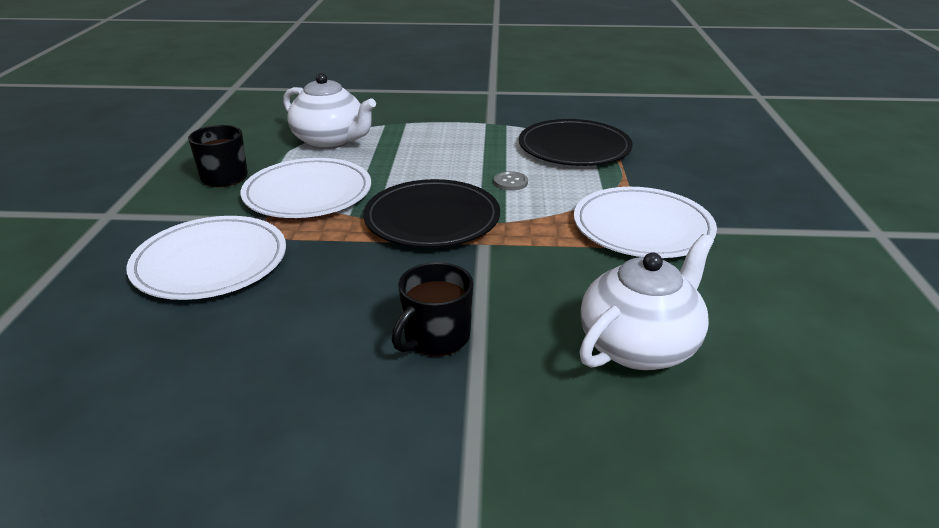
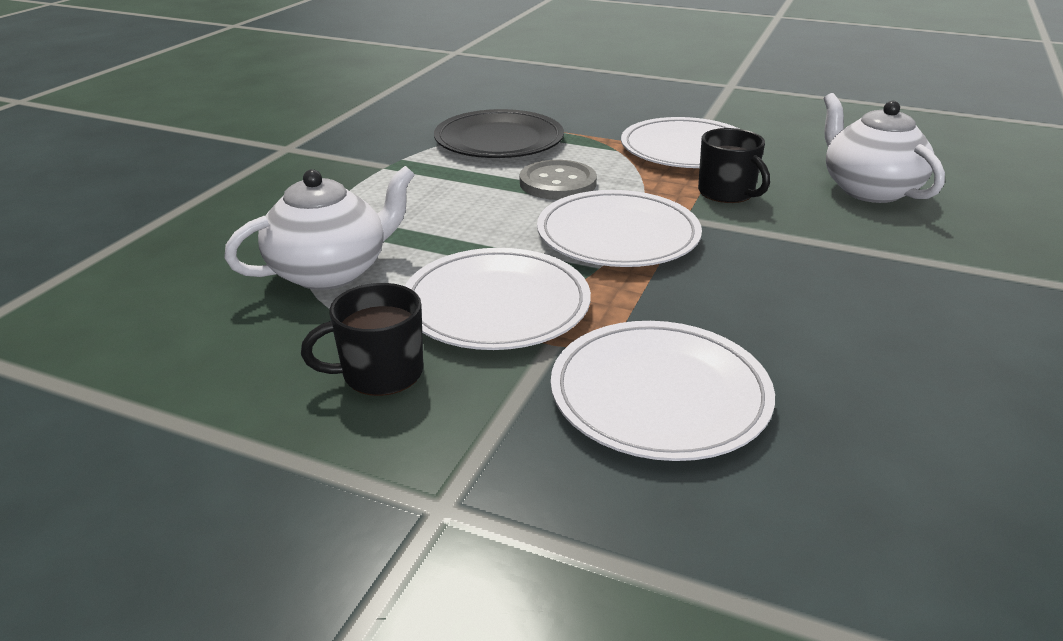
camera: 70 degrees left, 0 degrees up
black plate [363,179,500,248] -> white plate [537,190,702,267]
black mug [392,262,473,356] -> black mug moved to [698,128,770,203]
grey button [494,171,528,191] -> grey button [520,160,597,200], size x1.92

